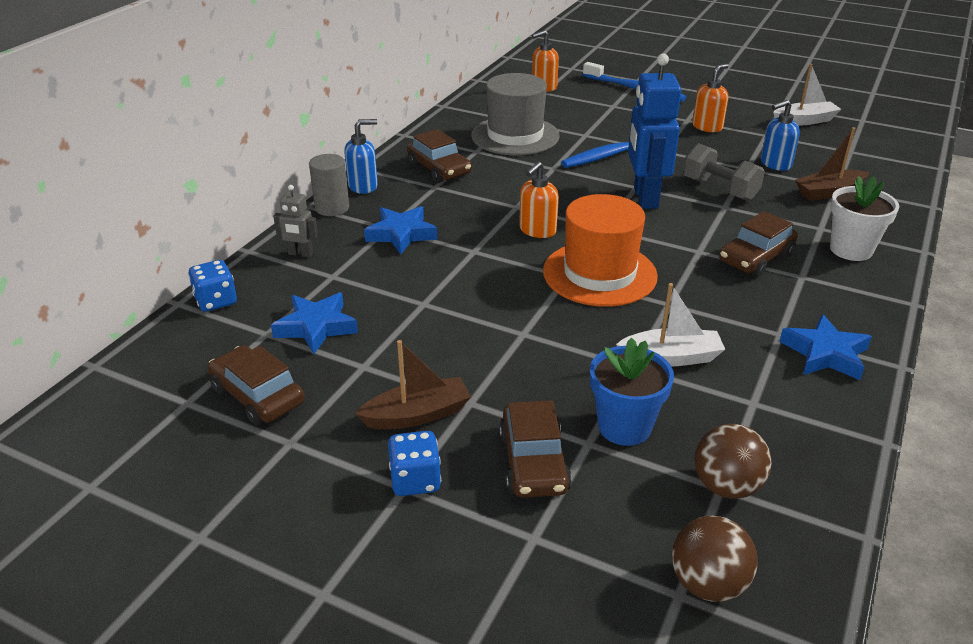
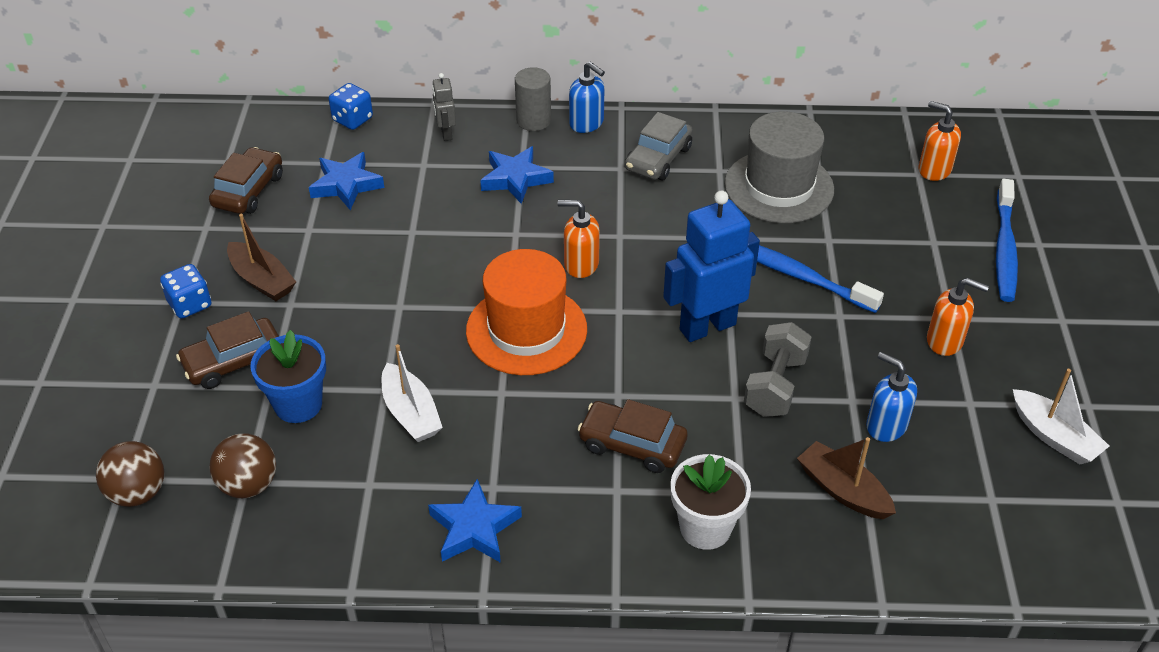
camera: 65 degrees right, 10 degrees up
brown car [407,129,472,183] -> grey car [625,112,693,180]

